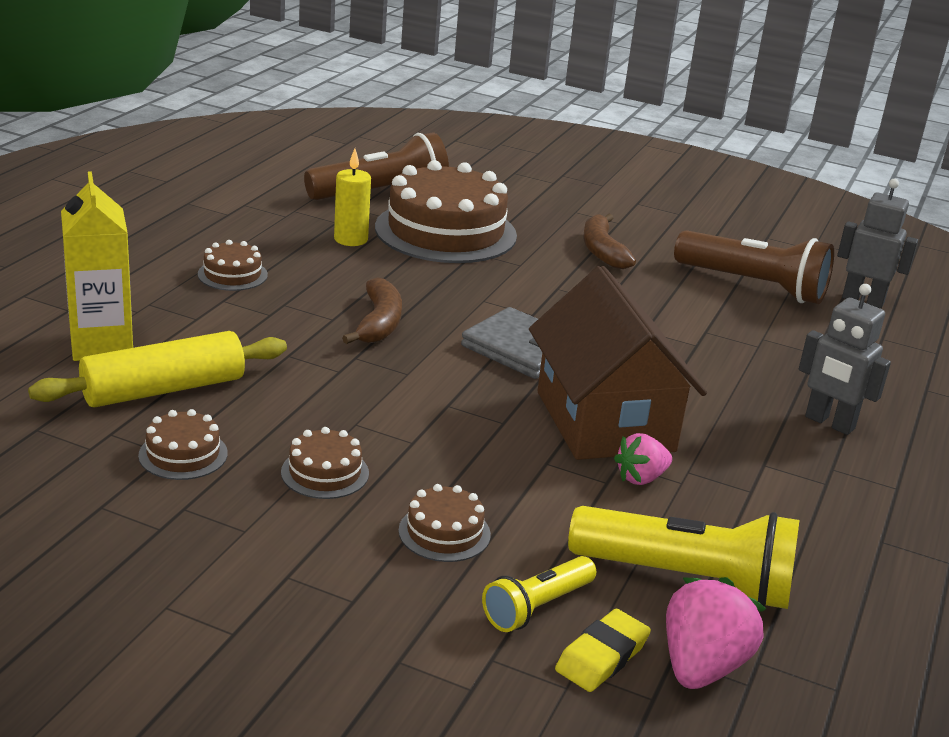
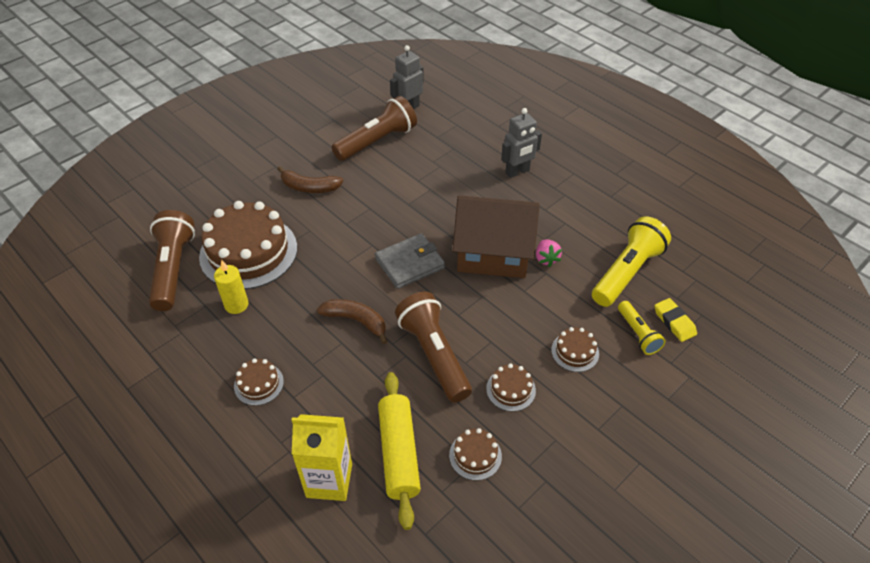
camera: 65 degrees left, 20 degrees up
pink strawberry [666,577,766,689] -> none
none -> brown flashlight [395,292,472,403]

